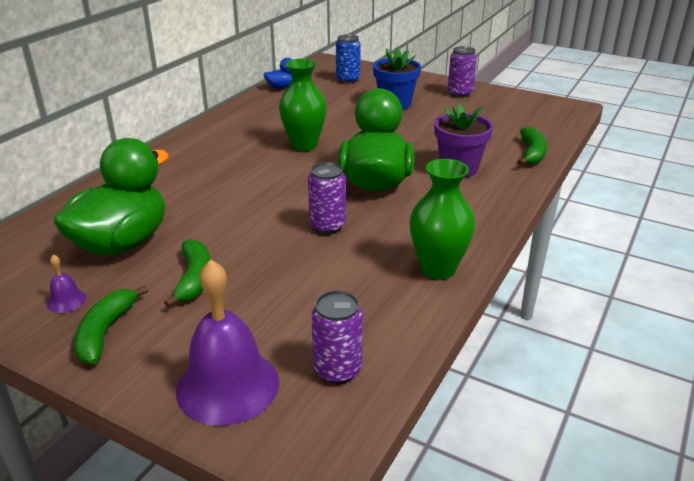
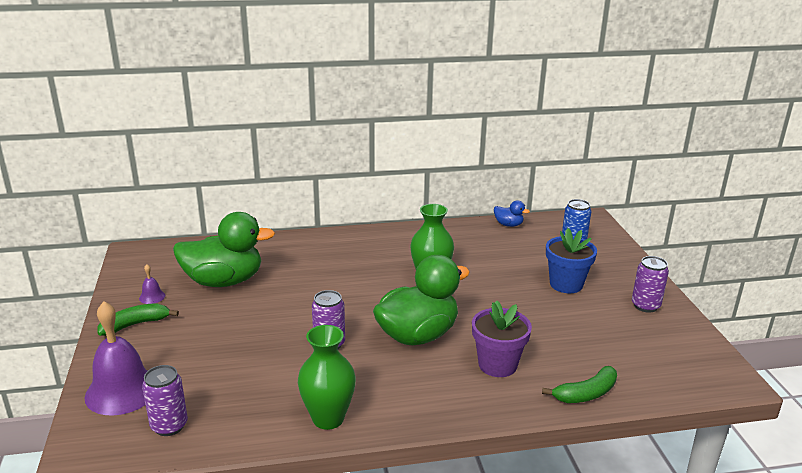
camera: 50 degrees right, 5 degrees down
green banana [164,239,210,308] -> none

